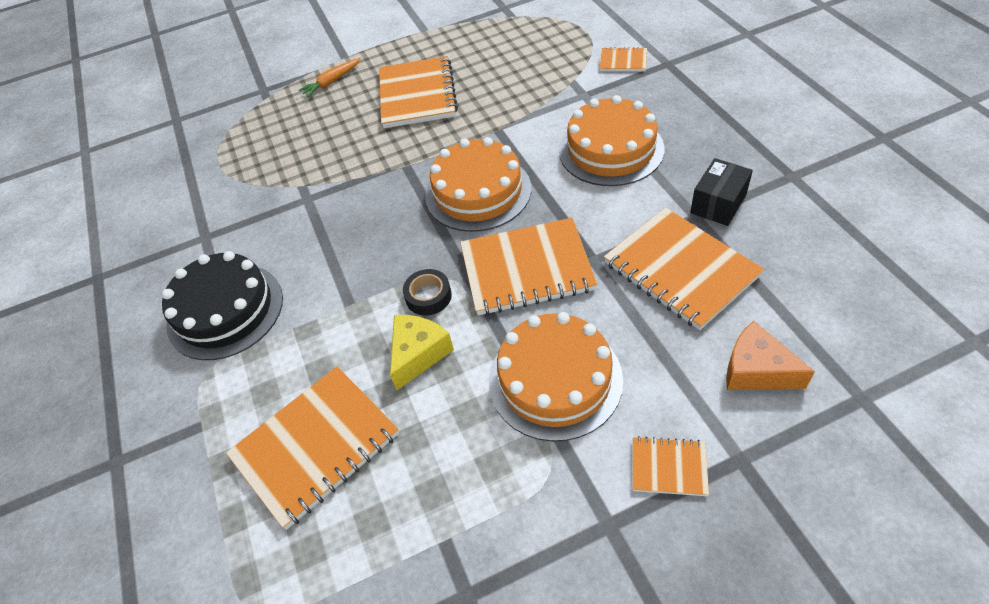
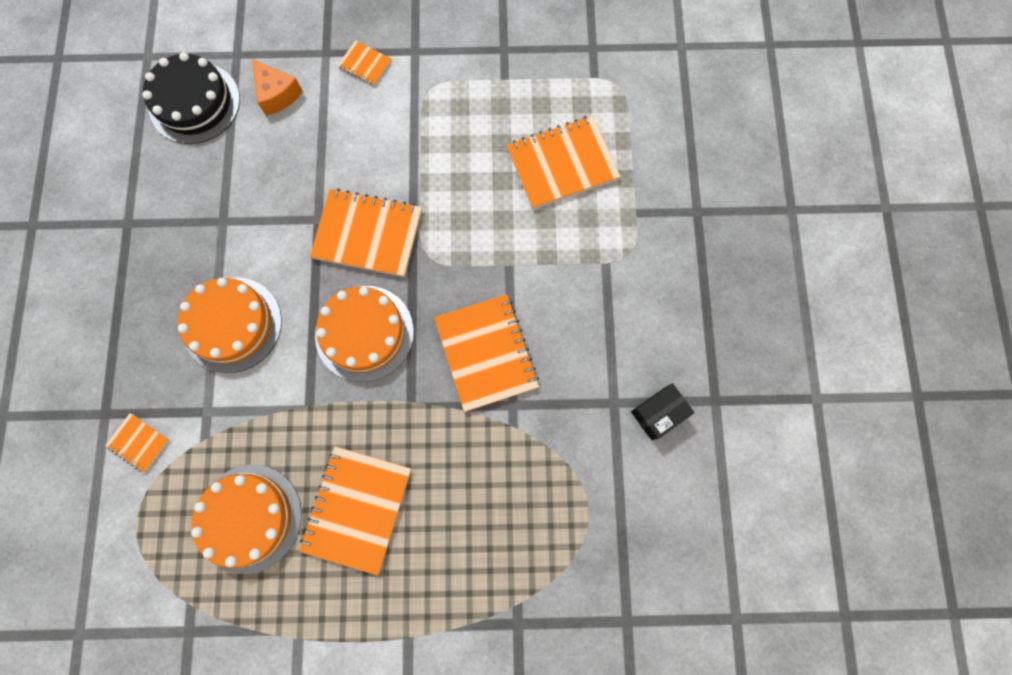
camera: 165 degrees left, 25 degrees up
black cake [162,251,283,360] -> black cake moved to [142,52,240,144]
orange carrot [298,58,360,97] -> none
yellow cheese [390,315,454,390] -> none
black tape [403,269,452,315] -> none
orange cake [489,312,623,442] -> orange cake moved to [191,465,302,574]
orange notebook [604,208,764,330] -> orange notebook moved to [434,294,539,412]
black box [690,158,753,226] -> black box moved to [631,383,695,440]

